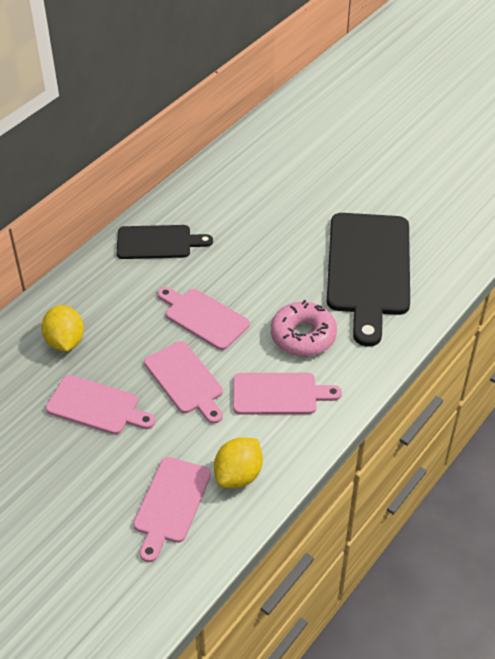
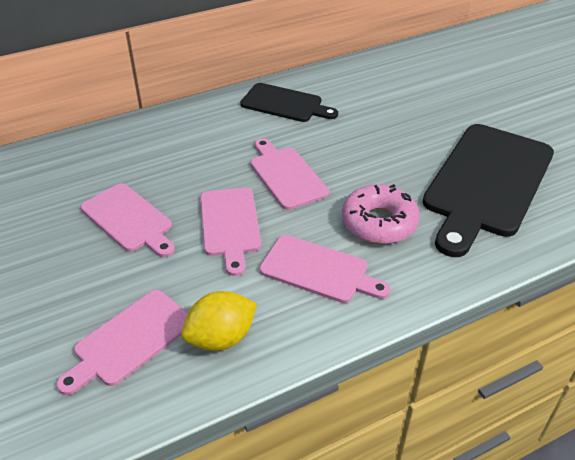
camera: 25 degrees right, 5 degrees down
yellow lemon [41,305,84,351] -> none

